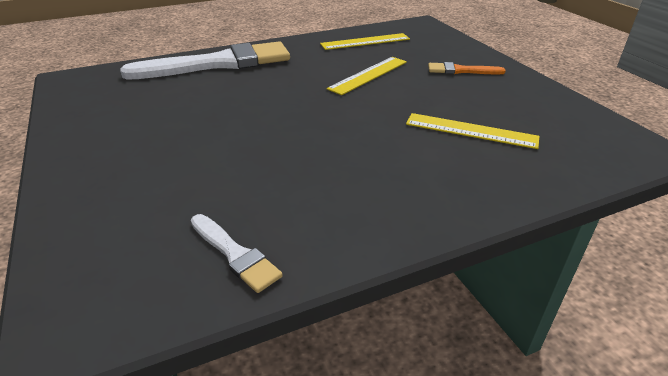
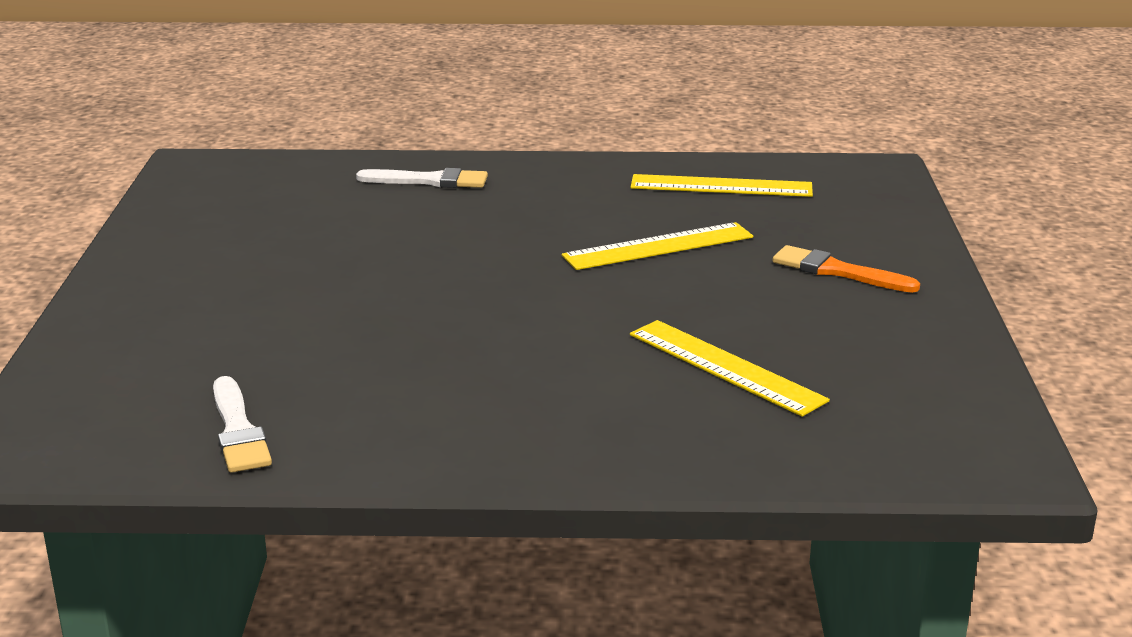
camera: 25 degrees right, 10 degrees down
white brush [121,42,290,80] -> white brush [356,168,488,188], size x0.45

